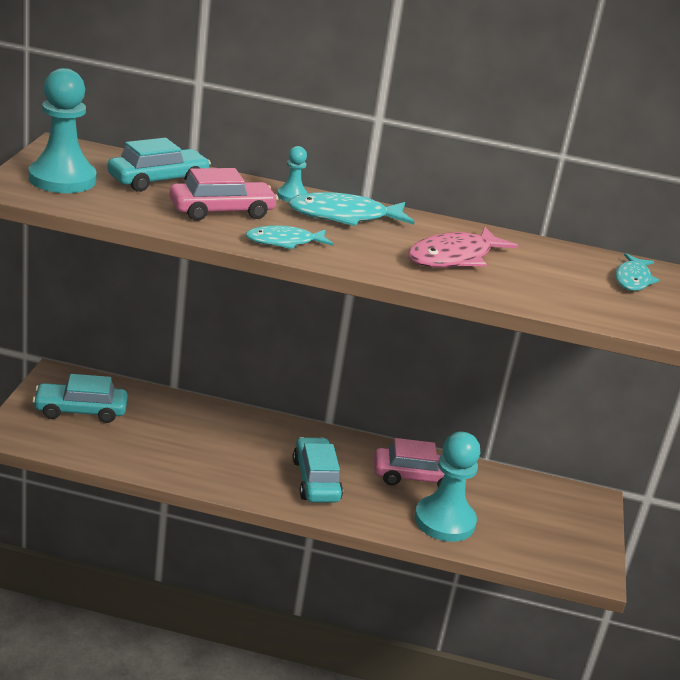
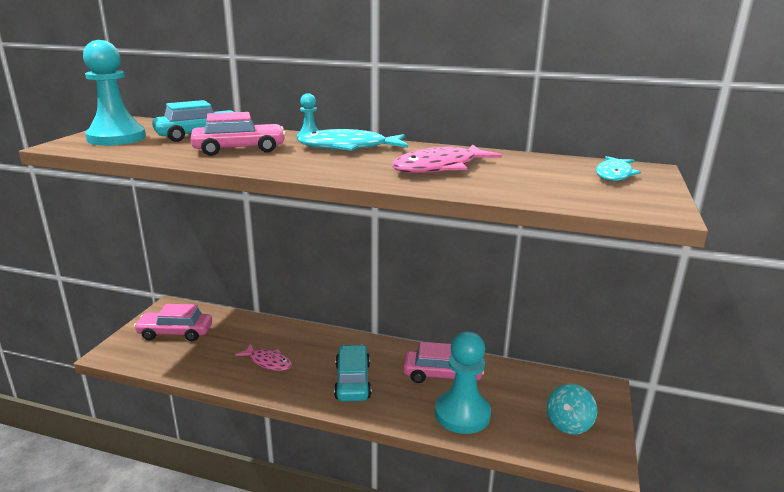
camera: 10 degrees right, 5 degrees down
turquoise car [32,374,128,423] -> pink car [134,304,212,341]
turquoise fish [245,225,333,249] -> none
none -> pink fish [235,344,292,371]
none -> turquoise spinning top [547,384,597,435]

